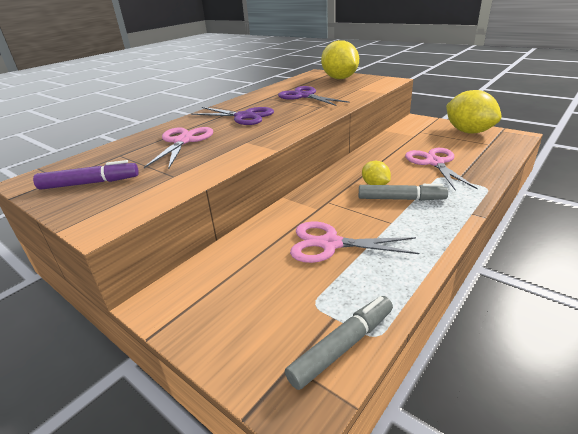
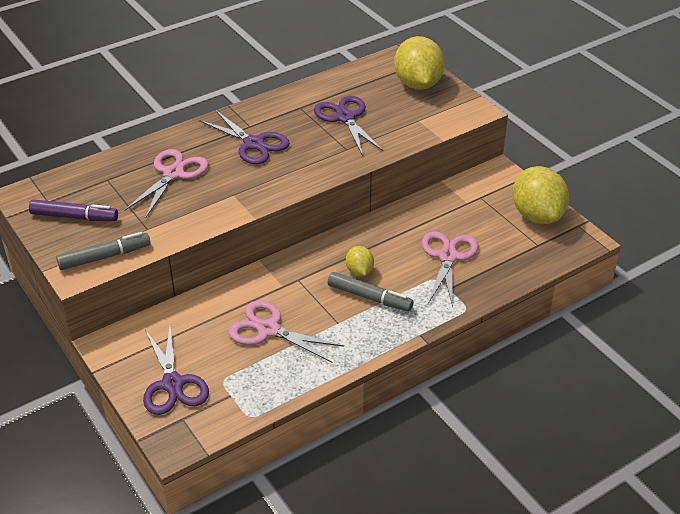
camera: 15 degrees right, 10 degrees up
grey marker [285,296,393,390] -> grey marker moved to [56,232,151,270]
none -> purple scissors [143,325,209,415]

